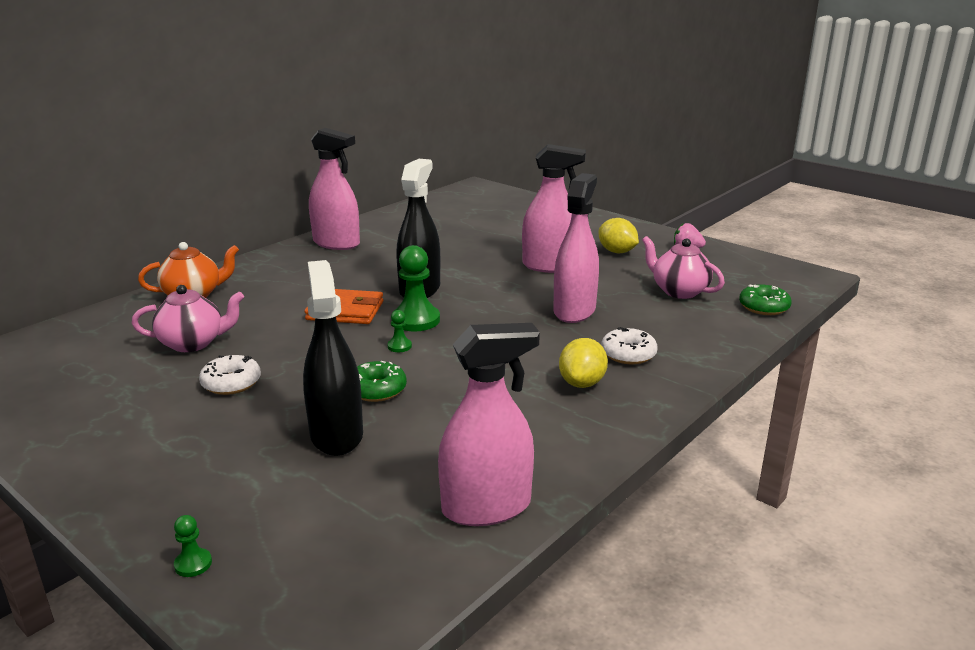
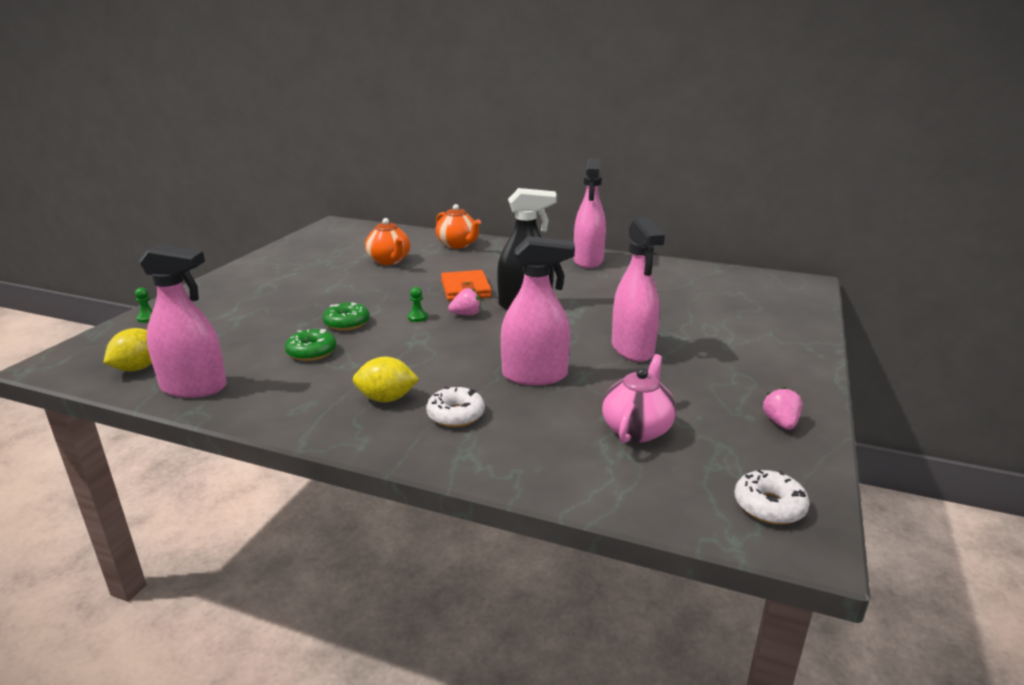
camera: 70 degrees right, 0 degrees up
pink teapot [132,285,244,352] -> orange teapot [365,218,410,265]
white donut [199,355,261,395] -> white donut moved to [734,470,810,524]
black spray bottle [303,260,363,456] -> none
green pawn [393,245,440,331] -> pink strawberry [448,288,481,315]
pink spray bottle [438,323,540,526] -> pink spray bottle turned 45 degrees counterclockwise [139,244,227,398]
yellow lemon [598,218,639,253] -> yellow lemon moved to [103,328,152,371]
green donut [739,284,792,315] -> green donut moved to [285,329,336,361]

